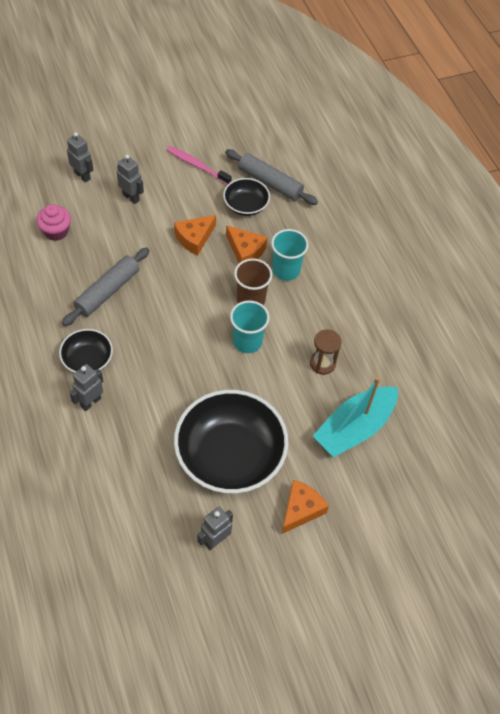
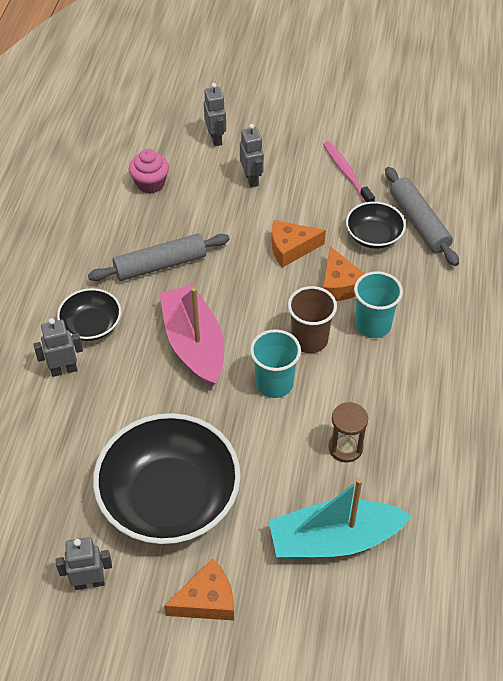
camera: 35 degrees right, 5 degrees down
none -> pink boat [160,284,224,387]

